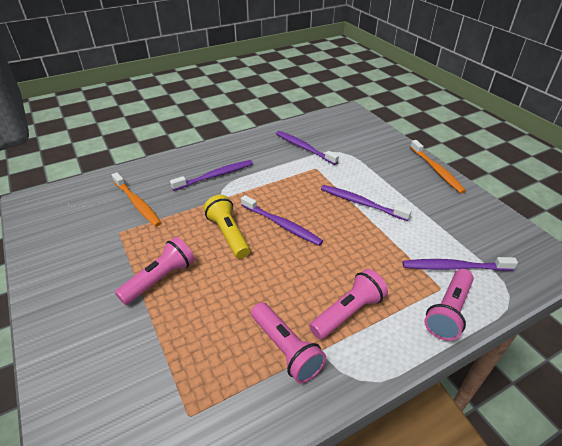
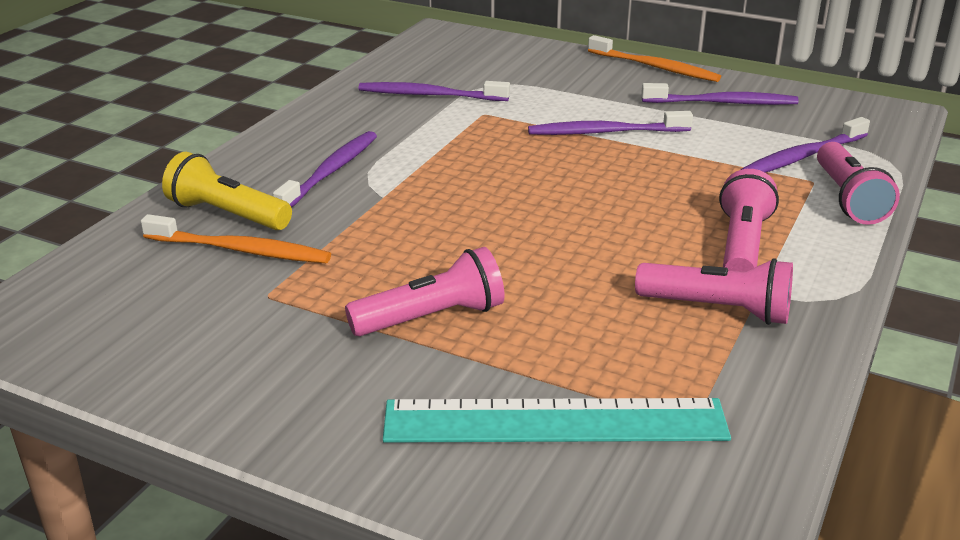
camera: 35 degrees left, 10 degrees down
pink flashlight [115,237,195,305] -> pink flashlight turned 60 degrees clockwise [345,247,505,336]
yellow flashlight [204,195,250,259] -> yellow flashlight moved to [162,152,292,230]
purple toothbrush [241,195,323,246] -> purple toothbrush moved to [641,83,799,105]
none -> turquoise ruler [383,398,731,443]

